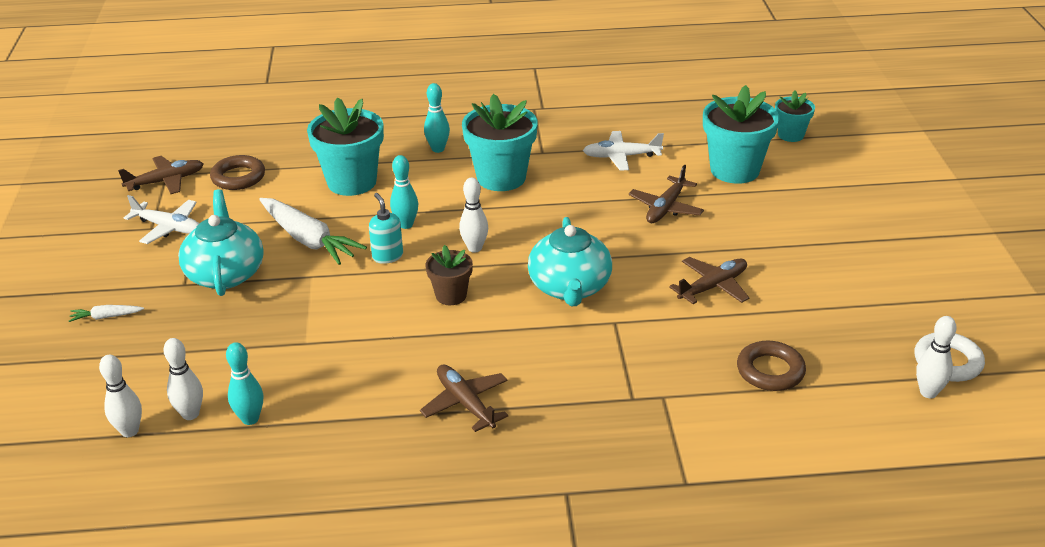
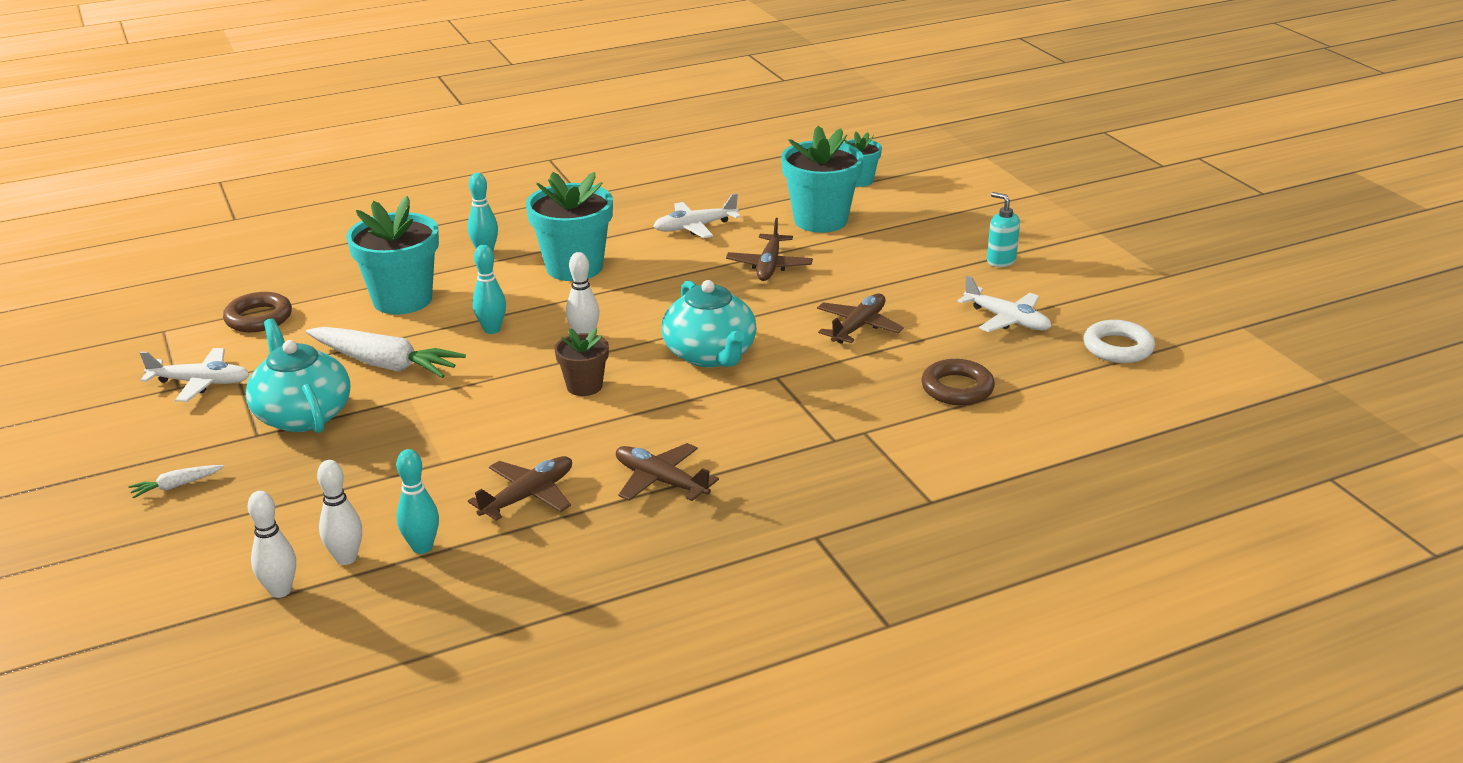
camera: 20 degrees left, 5 degrees down
brown plane [118,156,204,194] -> brown plane moved to [468,456,572,521]
turquoise soap dispenser [369,193,403,264] -> turquoise soap dispenser moved to [987,192,1020,267]
white bowling pin [916,316,957,398] -> none
none -> white plane [958,275,1051,332]

